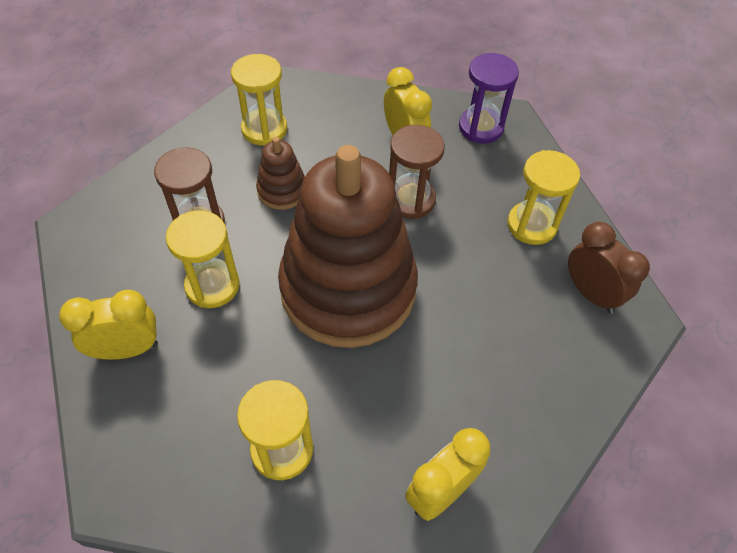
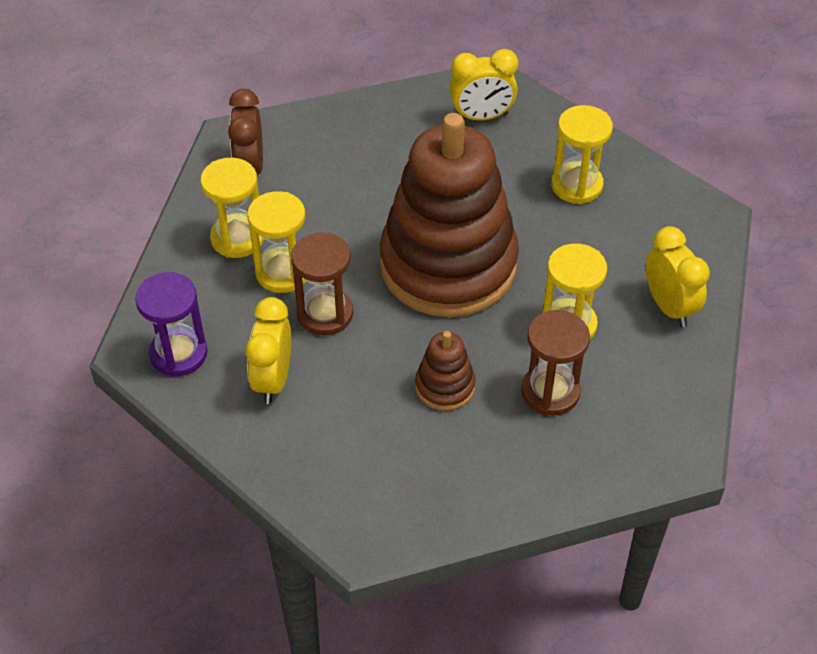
camera: 145 degrees left, 5 degrees down
yellow clock [59,290,158,360] -> yellow clock turned 135 degrees counterclockwise [646,226,710,327]
yellow hourglass [231,54,287,146] -> yellow hourglass moved to [247,191,306,293]

